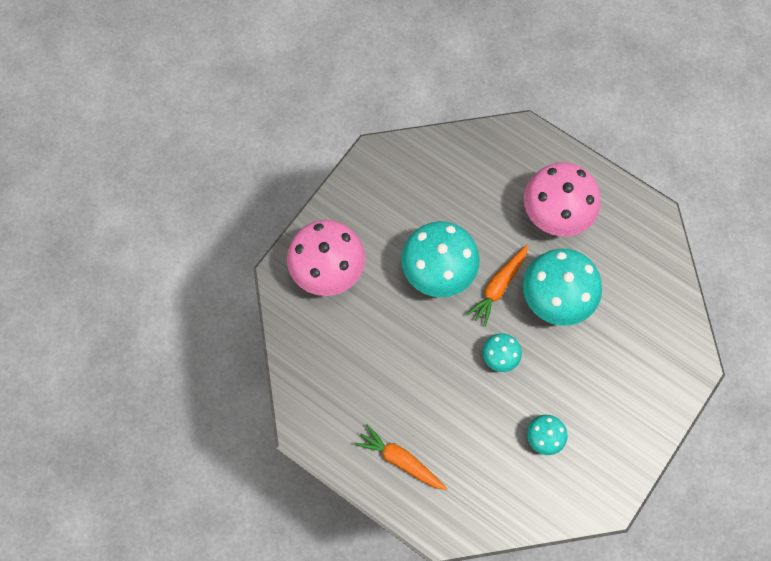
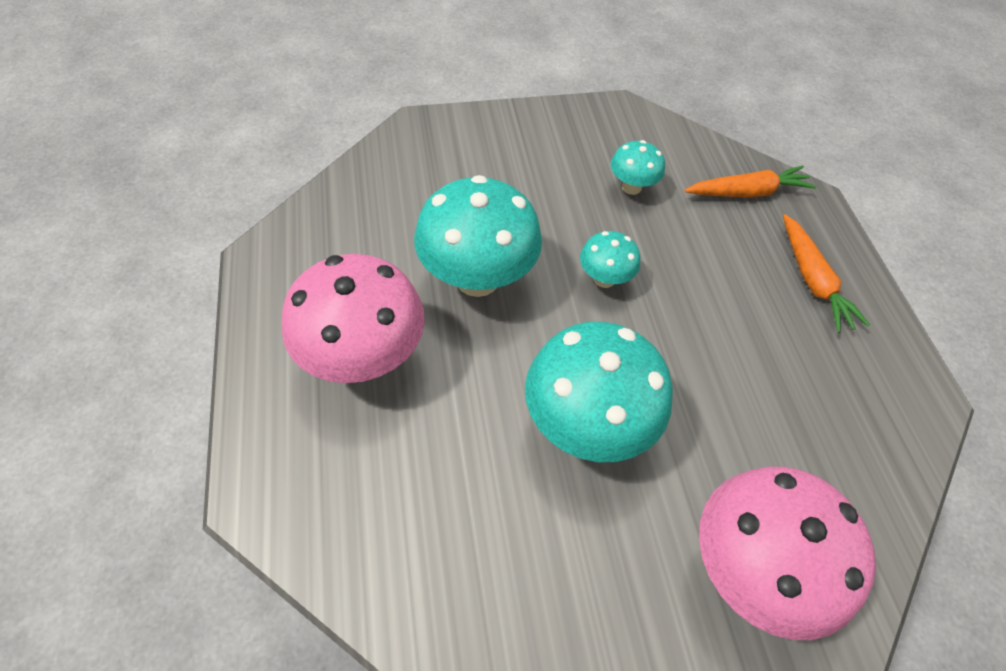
camera: 140 degrees left, 15 degrees down
orange carrot [466,245,528,327] -> orange carrot moved to [684,166,816,198]

